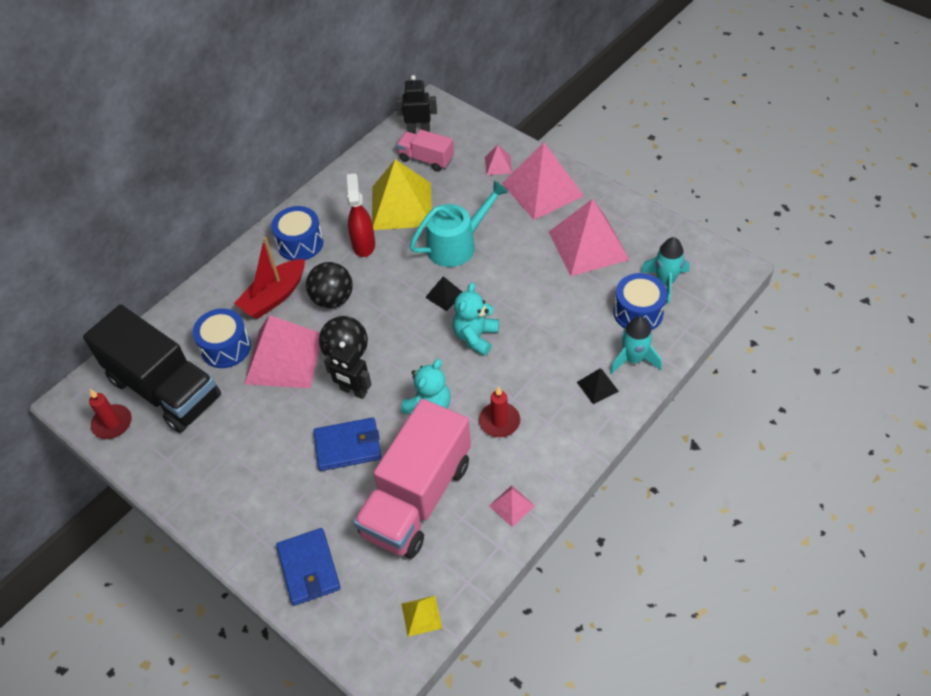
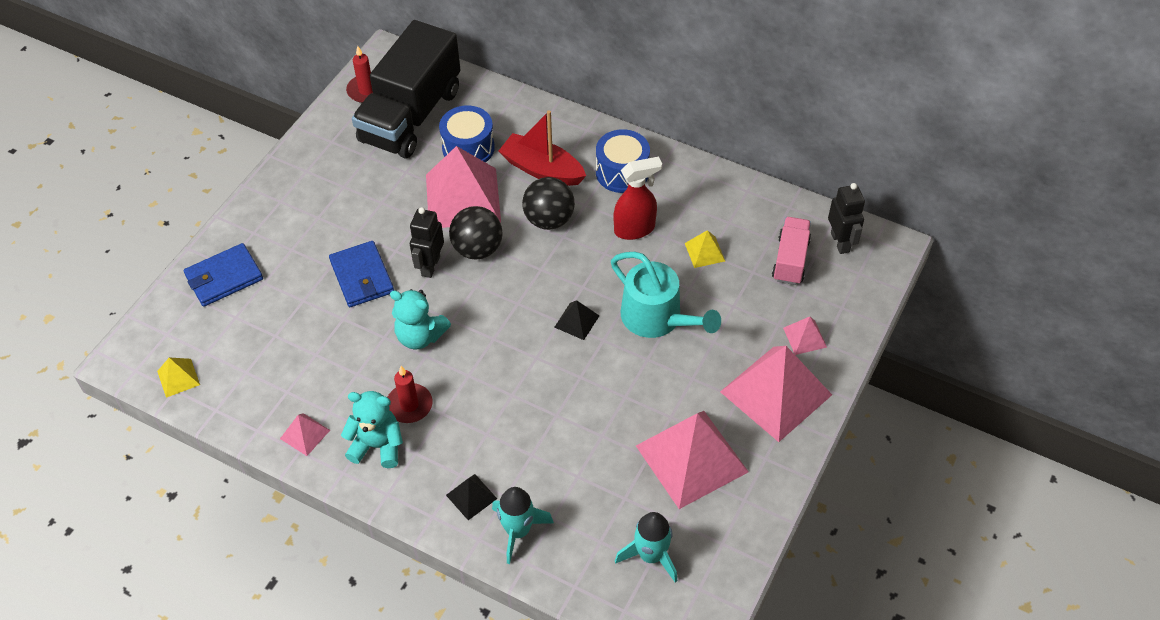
camera: 75 degrees right, 0 degrees up
pink truck [353,399,471,558] -> none
yellow pyramid [372,159,432,230] -> yellow pyramid [685,230,725,268], size x0.44
turquoise teddy bear [453,282,499,356] -> turquoise teddy bear moved to [341,391,403,468]
blue drum [613,273,667,330] -> none

